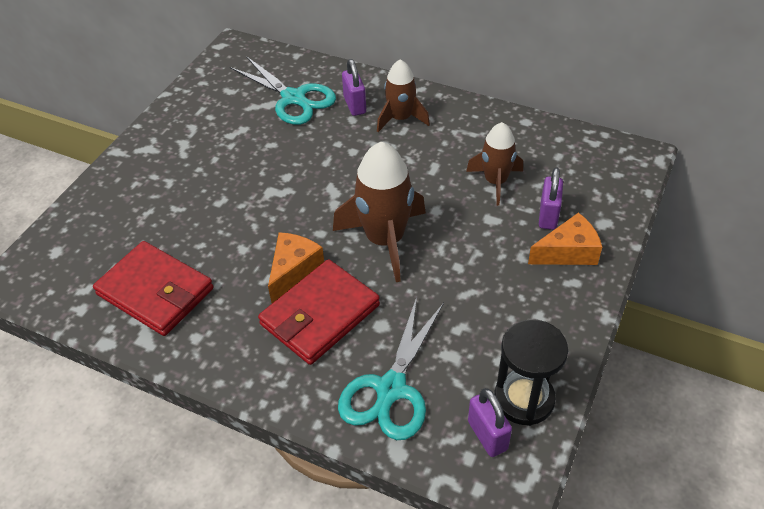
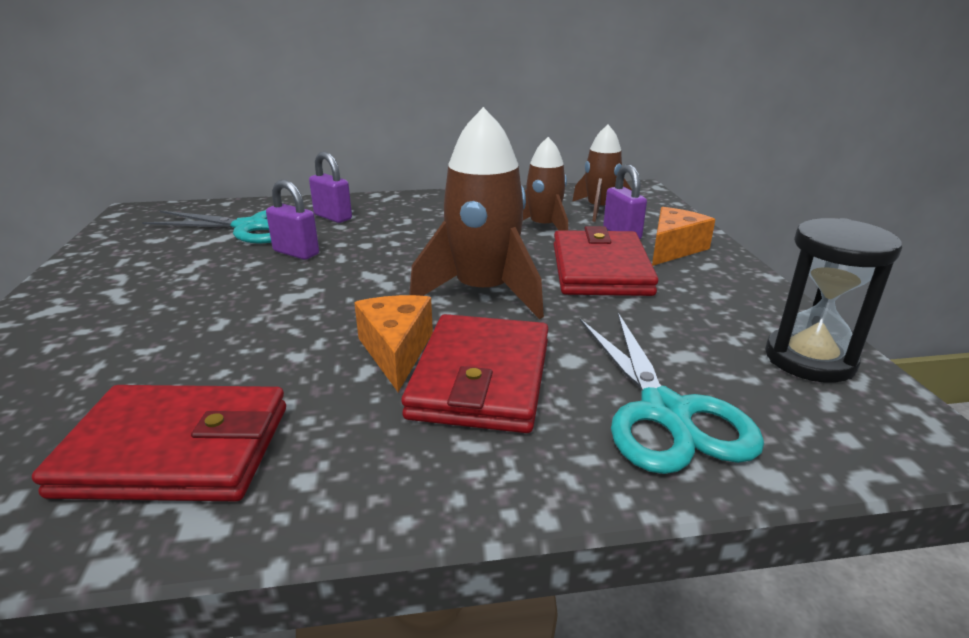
camera: 35 degrees left, 20 degrees down
brown rocket [377,59,430,132] -> brown rocket moved to [572,125,632,222]
purple padlock [468,388,512,457] -> purple padlock moved to [266,180,319,260]
none -> red wallet [554,226,658,296]

